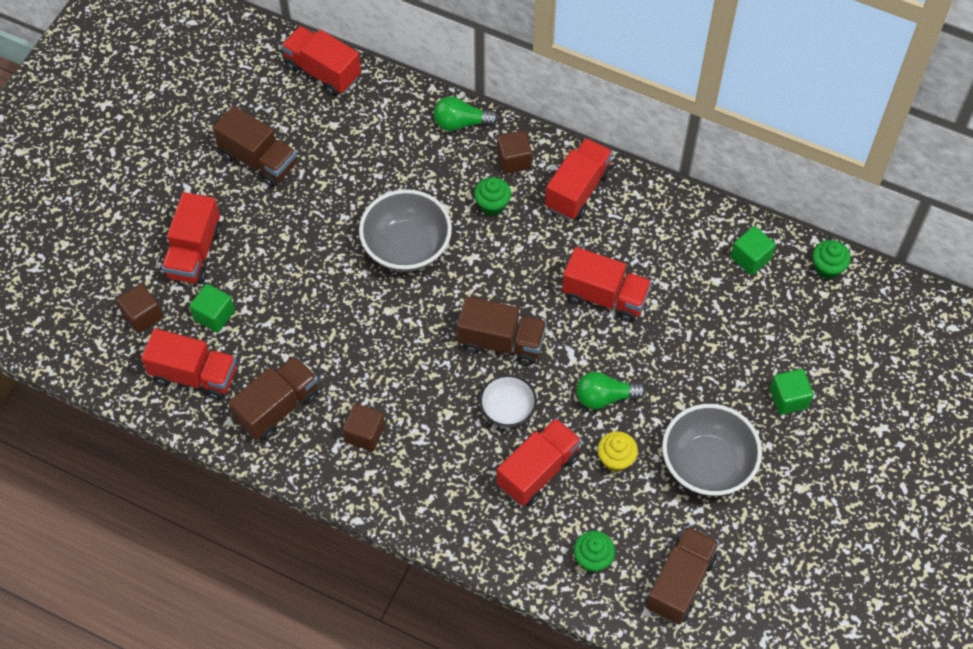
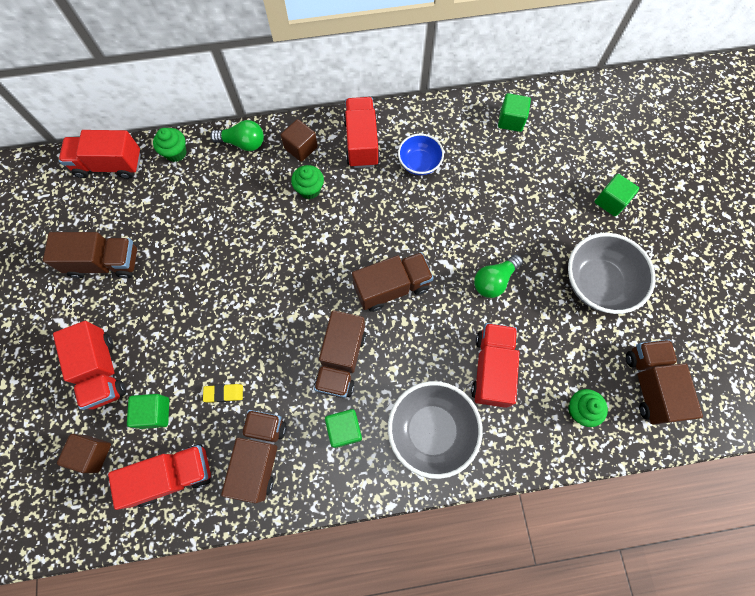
camera: 35 degrees left, 10 degrees up
brown cube [342,403,385,452] -> green cube [325,409,362,448]
grey bowl [359,189,452,272] -> grey bowl moved to [388,381,483,479]
green light bulb [434,96,499,131] -> green light bulb turned 135 degrees counterclockwise [210,120,264,151]
white bowl [479,374,537,427] -> none
red truck [562,247,652,322] -> none
yellow cupcake [597,431,638,472] -> none
green cupcake [812,240,851,279] -> green cupcake moved to [153,128,187,162]
none -> yellow eraser [203,384,243,403]
none -> brown truck [314,310,366,398]
none -> blue bowl [398,134,444,175]

